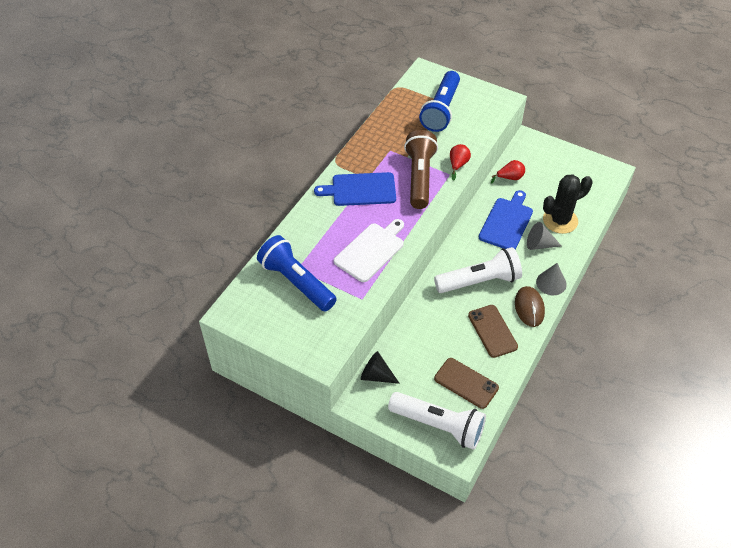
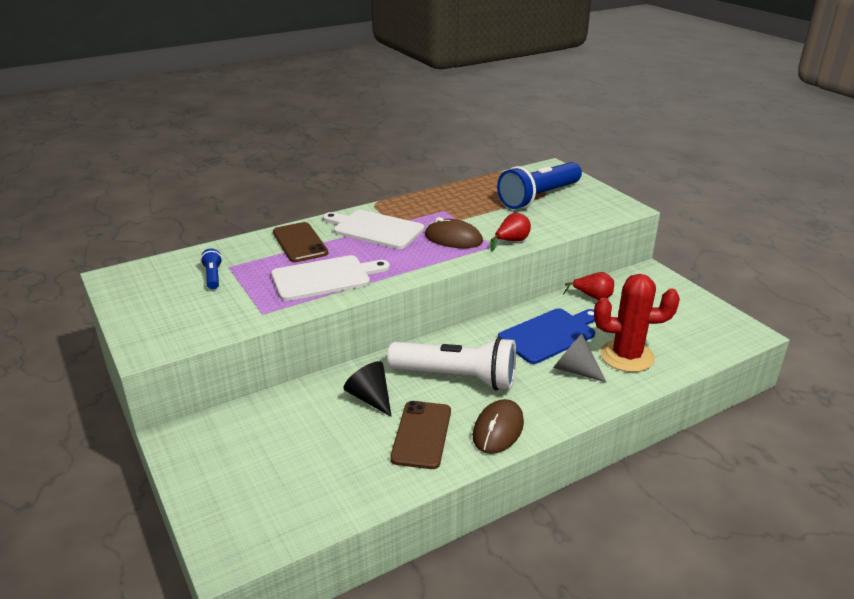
camera: 30 degrees right, 20 degrees down
blue flashlight [257,235,337,311] -> blue flashlight [200,248,222,290], size x0.43
blue cutting board [314,172,396,206] -> white cutting board [323,210,424,249]
black cone [361,351,400,384] -> black cone moved to [344,361,392,417]
white flashlight [388,392,486,450] -> none
brown flashlight [404,130,438,209] -> brown mouse [425,217,483,248]
brown phone [434,358,499,409] -> brown phone moved to [273,222,328,262]
grey cone [536,263,567,295] -> none
black cactus [543,174,592,234] -> red cactus [594,274,680,372]

